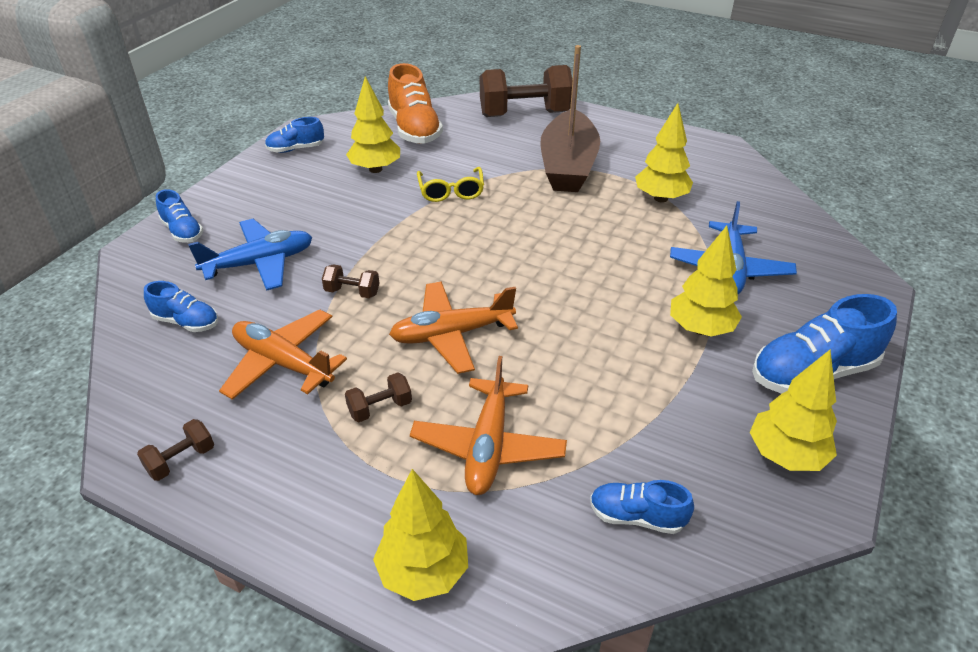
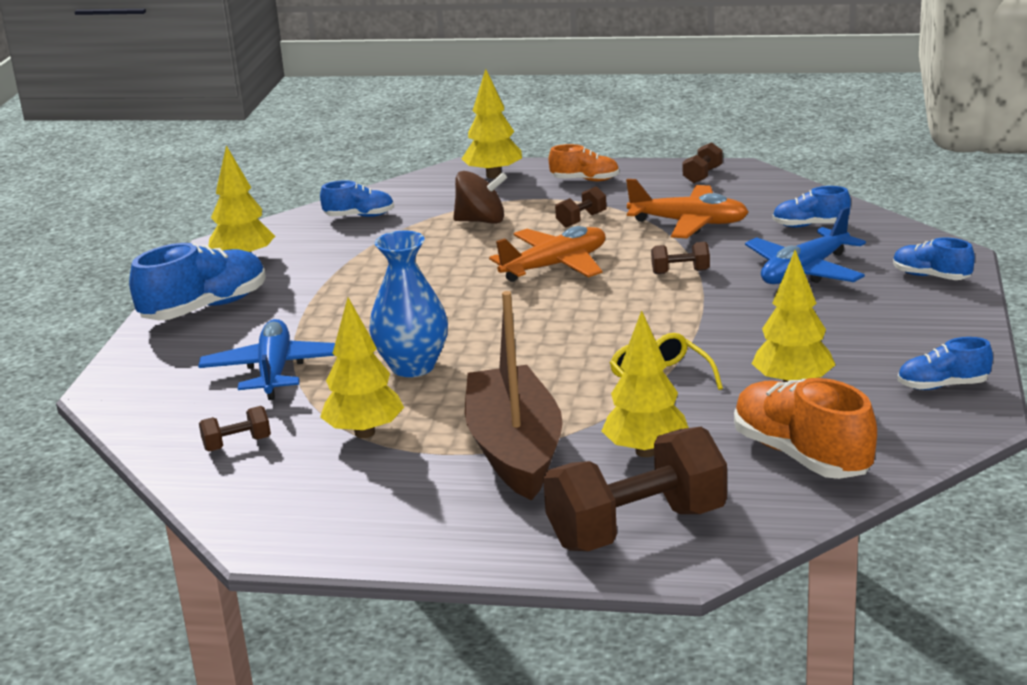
camera: 165 degrees right, 15 degrees down
blue shoe [265,117,324,153] -> blue shoe turned 150 degrees counterclockwise [898,337,993,390]
orange plane [410,356,567,495] -> brown spinning top [453,171,507,224]
yellow tree [670,226,742,337] -> yellow tree moved to [602,310,689,457]
none -> brown dumbbell [199,406,271,452]
none -> blue vase [369,231,448,377]
none -> orange shoe [549,144,619,181]

